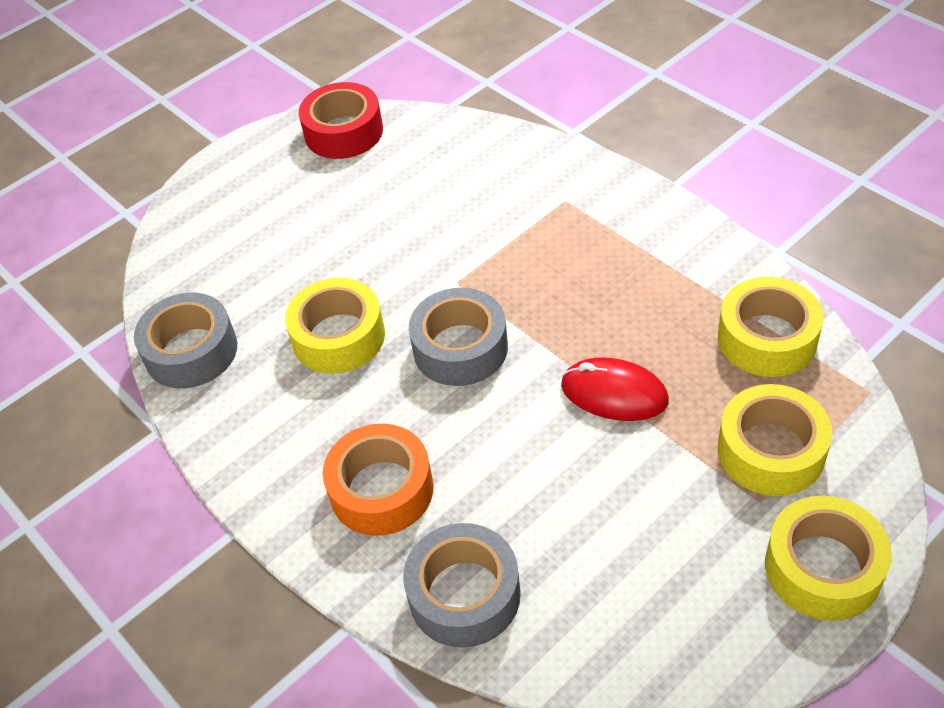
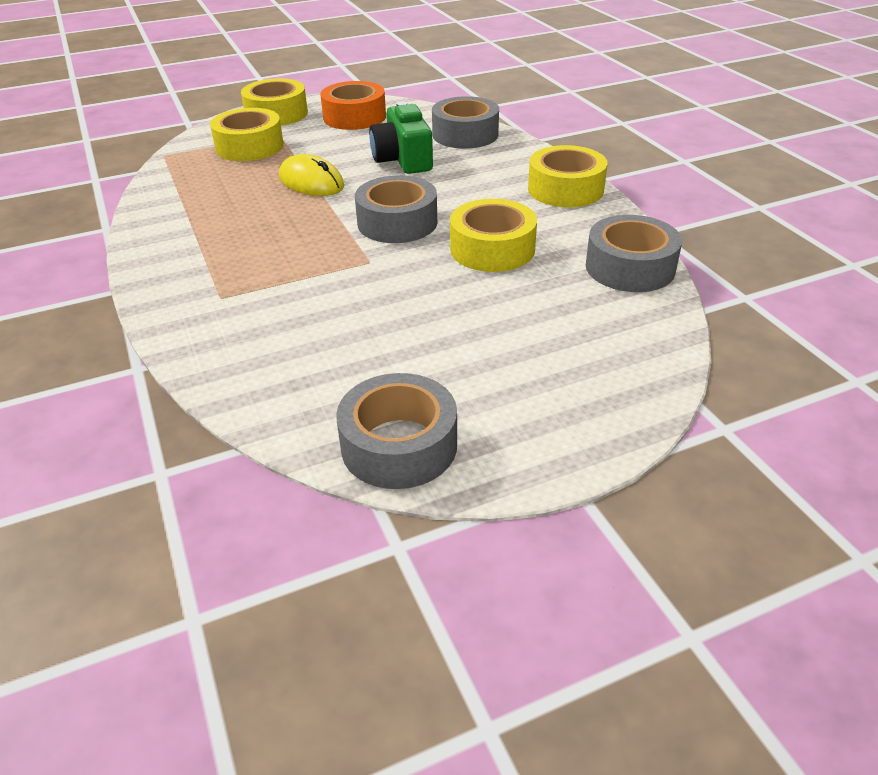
camera: 165 degrees left, 10 degrees down
red tape [299,82,383,159] -> grey tape [336,373,457,489]
orange tape [323,424,434,536] -> orange tape moved to [320,81,386,130]
red mouse [561,357,669,421] -> yellow mouse [279,154,344,196]
yellow tape [718,277,824,377] -> yellow tape moved to [528,145,608,207]
none -> green camera [369,101,433,174]

